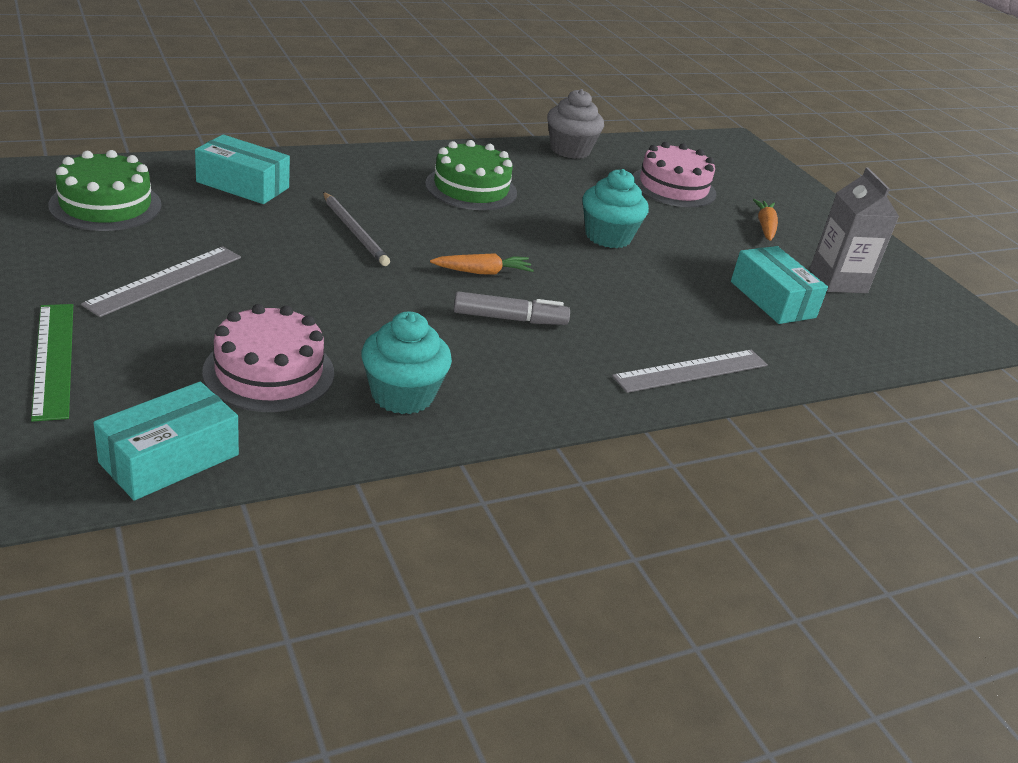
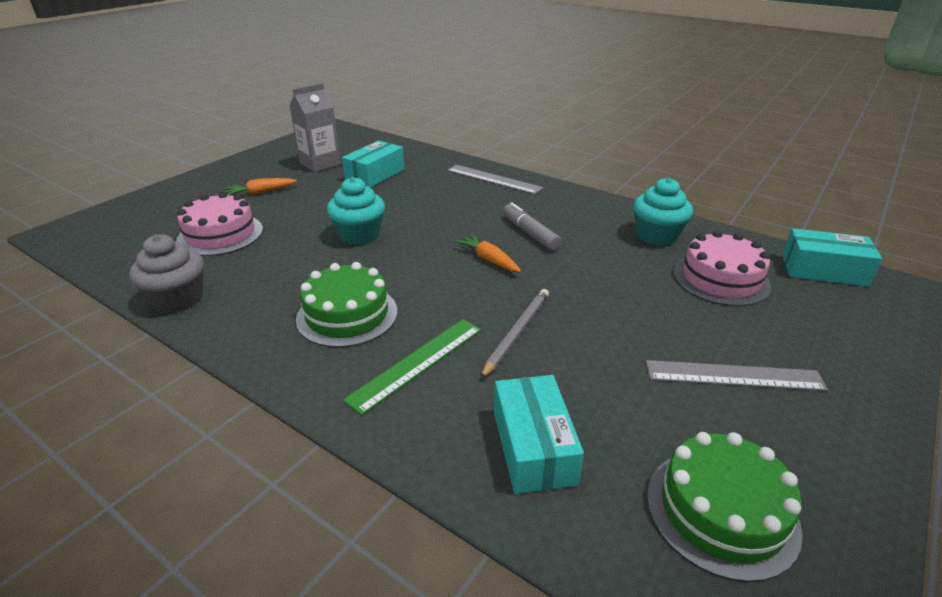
camera: 115 degrees left, 0 degrees up
green ruler [31,304,73,422] -> green ruler moved to [343,319,481,415]

